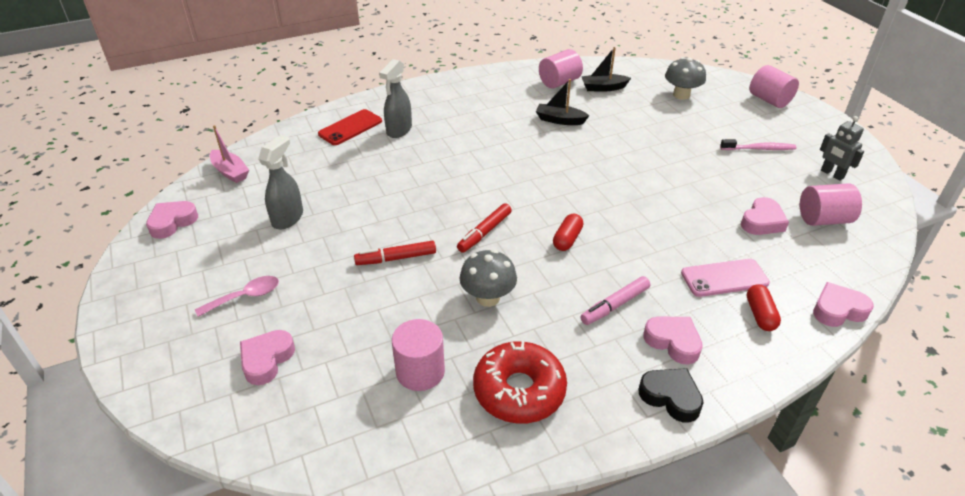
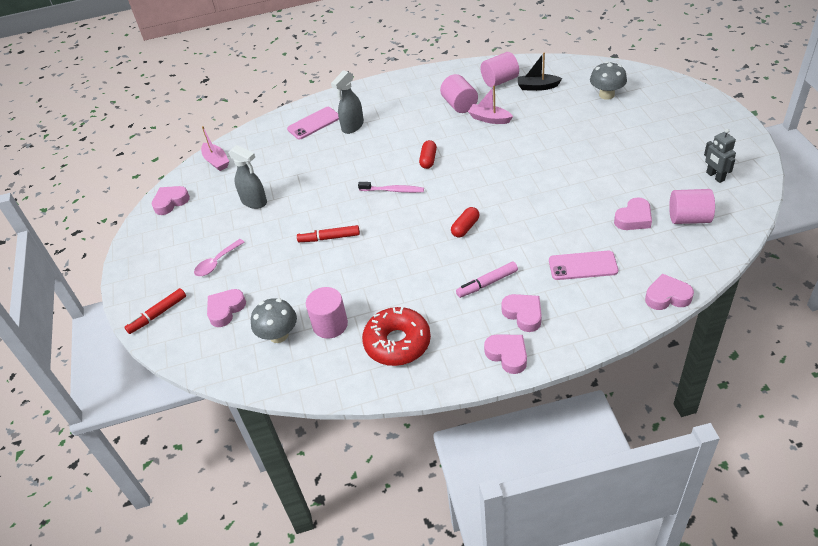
camera: 15 degrees right, 5 degrees up
pink spoon [195,276,279,317] -> pink spoon turned 150 degrees clockwise [194,239,245,276]
grey spray bottle [258,135,303,230] -> grey spray bottle turned 90 degrees clockwise [228,145,267,209]
red phone [318,109,382,145] -> pink phone [287,107,339,140]
red marker [457,203,512,253] -> red marker moved to [124,288,186,334]
grey mushroom [459,249,517,307] -> grey mushroom moved to [251,298,297,343]
black boat [536,79,589,125] -> pink boat [468,86,513,124]
black heart [638,368,704,423] -> pink heart [484,334,527,374]
pink toothbrush [720,139,797,150] -> pink toothbrush moved to [358,182,424,193]
red capsule [747,284,781,331] -> red capsule moved to [419,140,437,169]
pink cylinder [749,65,799,108] -> pink cylinder moved to [440,74,478,113]

